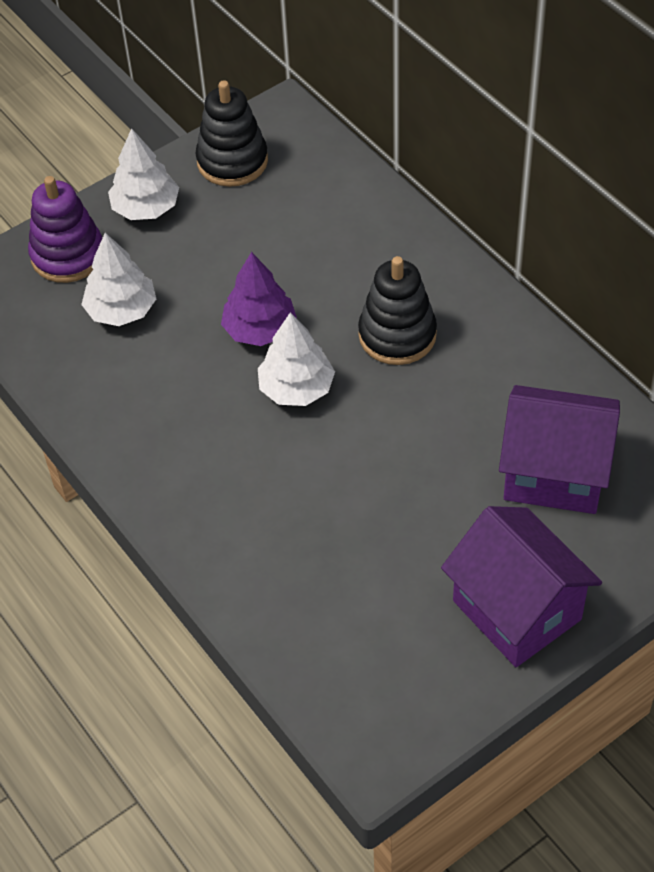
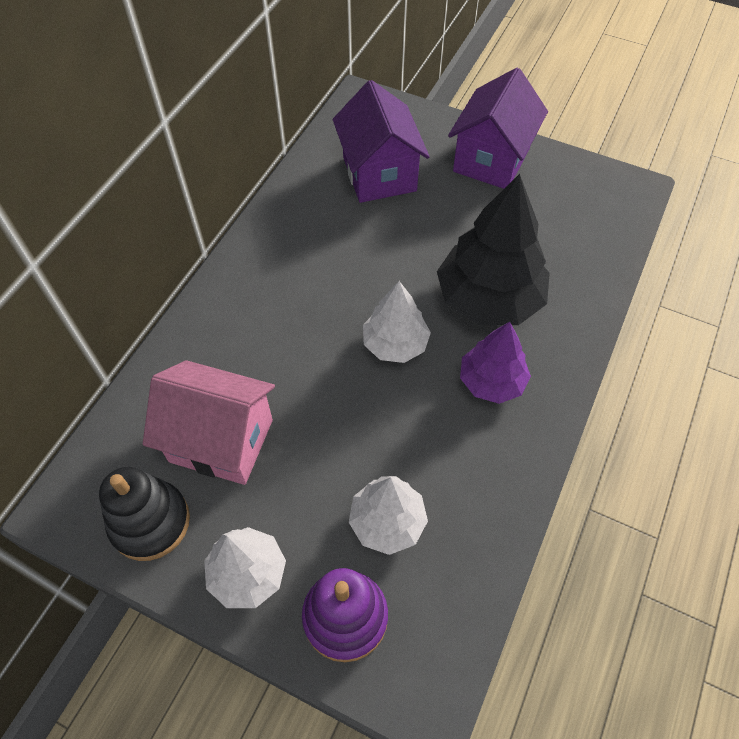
camera: 120 degrees left, 5 degrees up
purple tree [221,252,297,346] -> purple tree moved to [460,322,531,404]
black stacking toy [358,256,437,365] -> none
none -> pink house [143,360,275,485]
none -> black tree [437,174,550,325]

